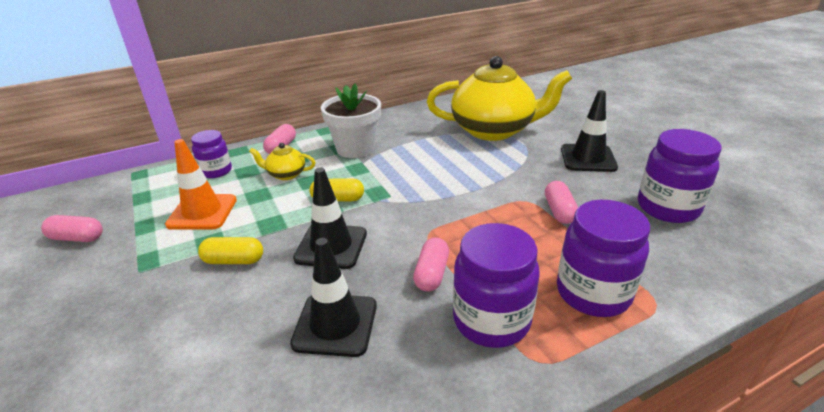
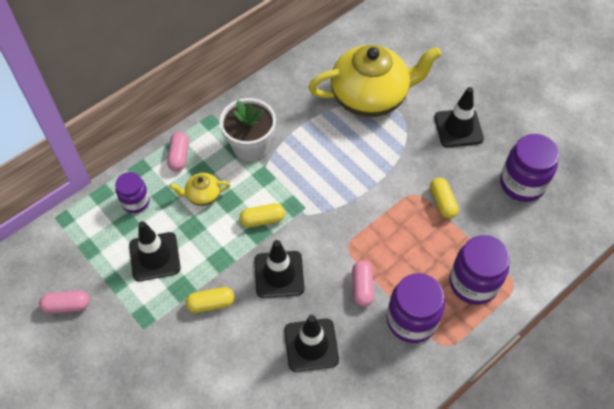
camera: 15 degrees left, 25 degrees up
orange traffic cone [165,139,237,230] -> black traffic cone [129,221,181,281]
pink capsule [545,181,578,224] -> yellow capsule [430,178,458,219]

